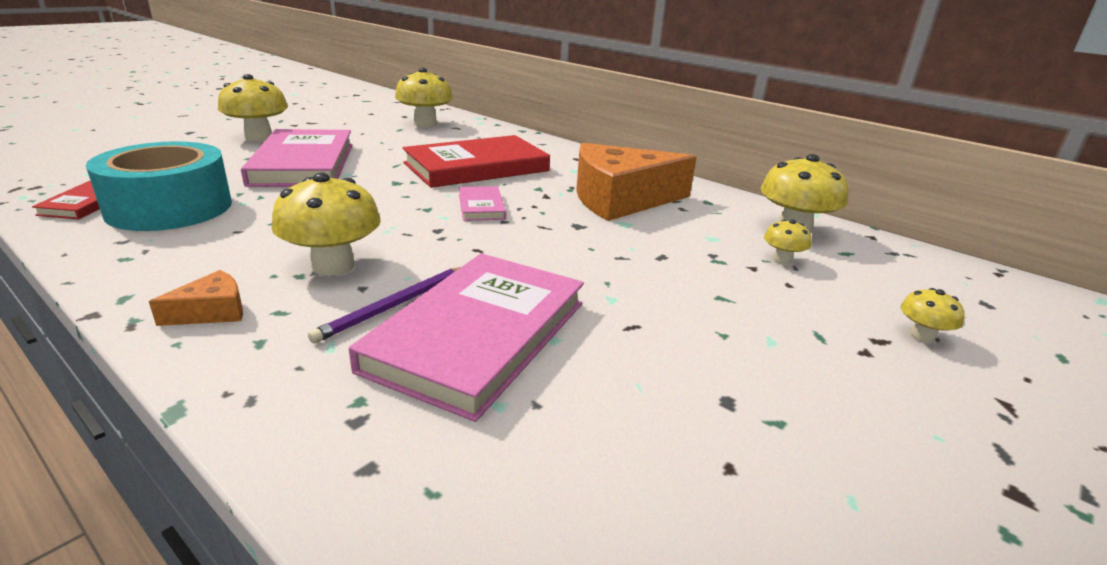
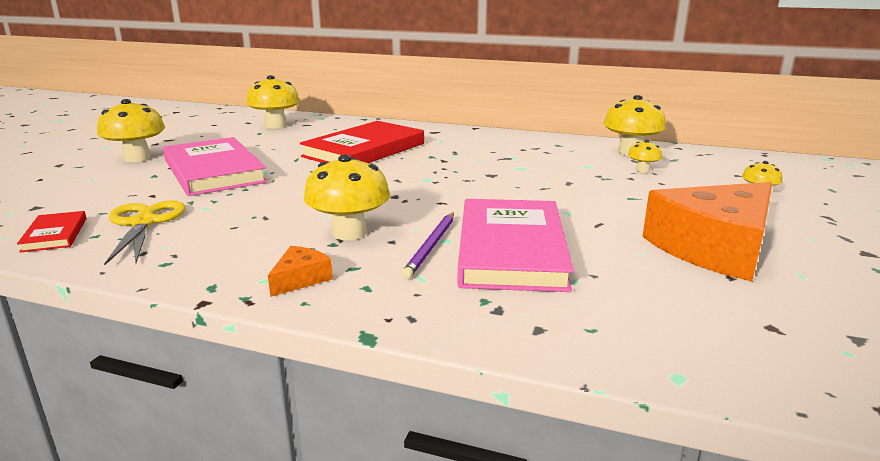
camera: 20 degrees left, 5 degrees down
turquoise tape [86,141,232,231] -> yellow scissors [104,200,185,266]
pink book [459,186,506,221] -> none
orange cheese [576,143,697,221] -> orange cheese moved to [642,182,772,281]

